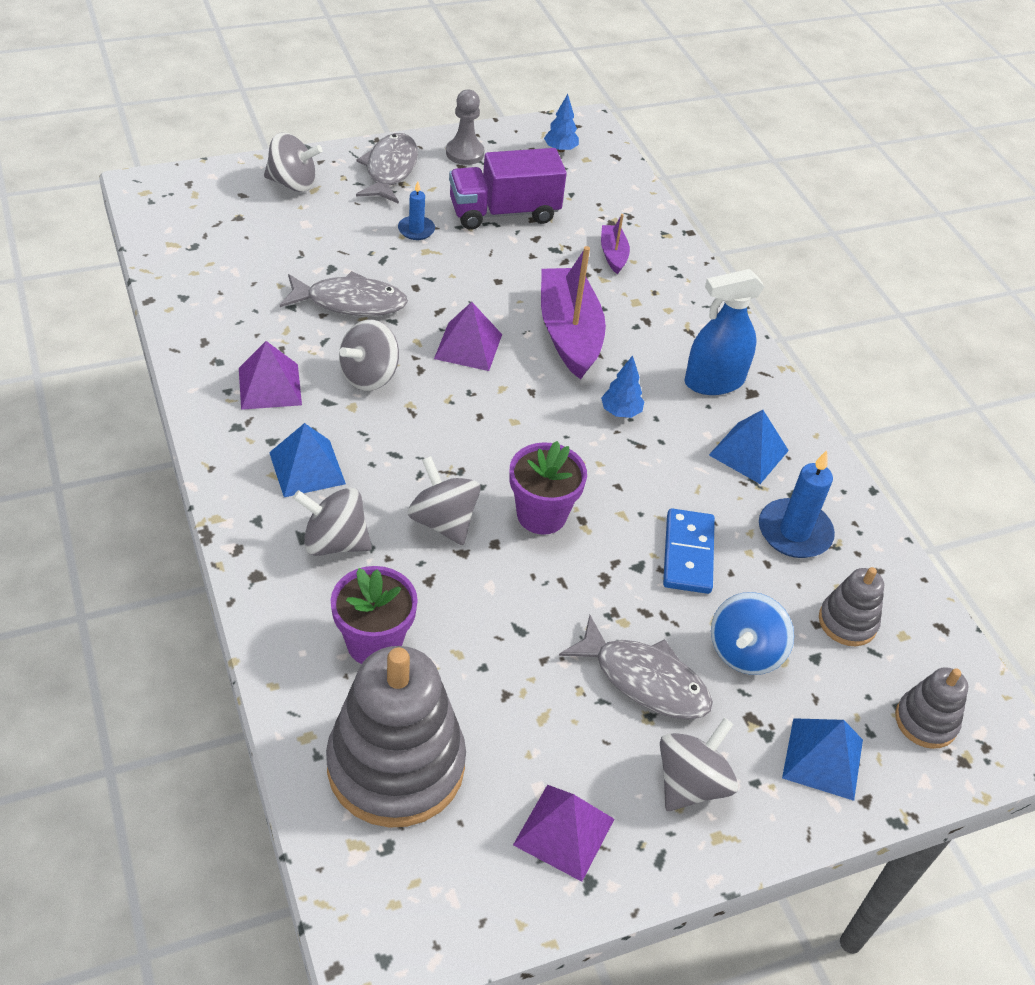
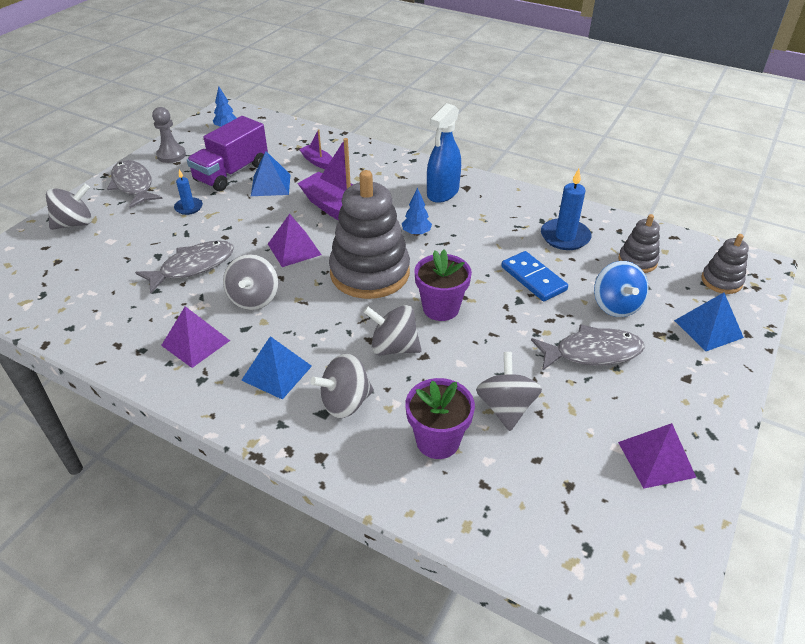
camera: 35 degrees left, 5 degrees down
grey stacking toy [326,646,466,828] -> grey stacking toy moved to [329,170,410,299]
grey spinning top [660,718,738,811] -> grey spinning top moved to [476,352,542,431]
blue pyramid [709,410,789,484] -> blue pyramid moved to [251,151,291,196]

